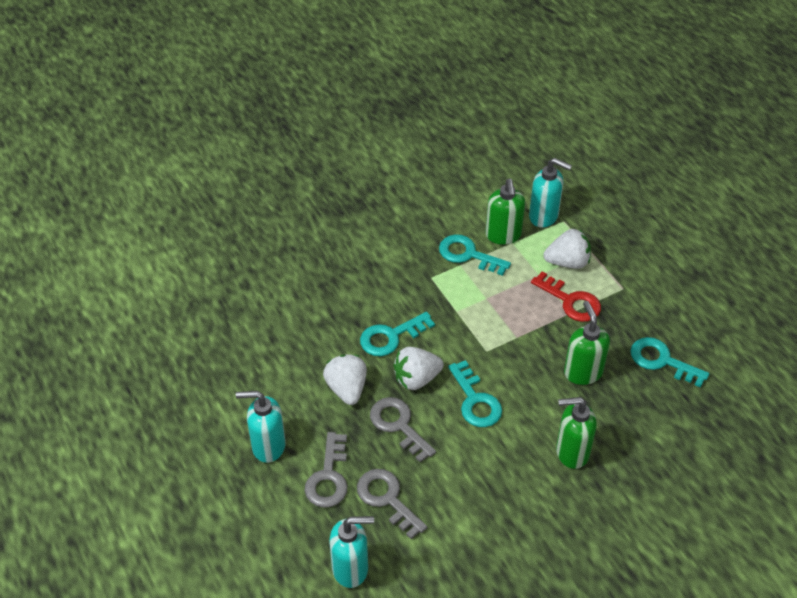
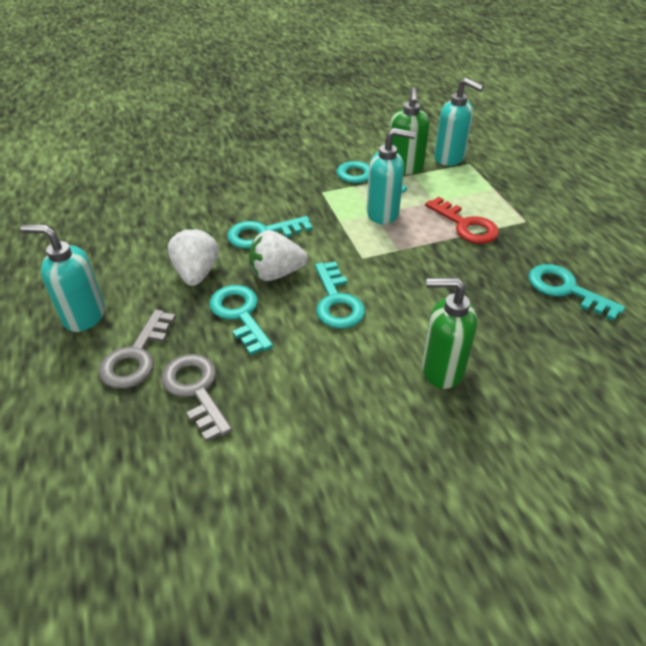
camera: 10 degrees right, 5 degrees down
turquoise soap dispenser [330,516,374,588] -> turquoise soap dispenser moved to [367,128,416,224]
grey key [370,397,436,463] -> turquoise key [209,285,273,355]
white strawberry [544,229,591,269] -> none
green soap dispenser [564,301,610,385] -> none

